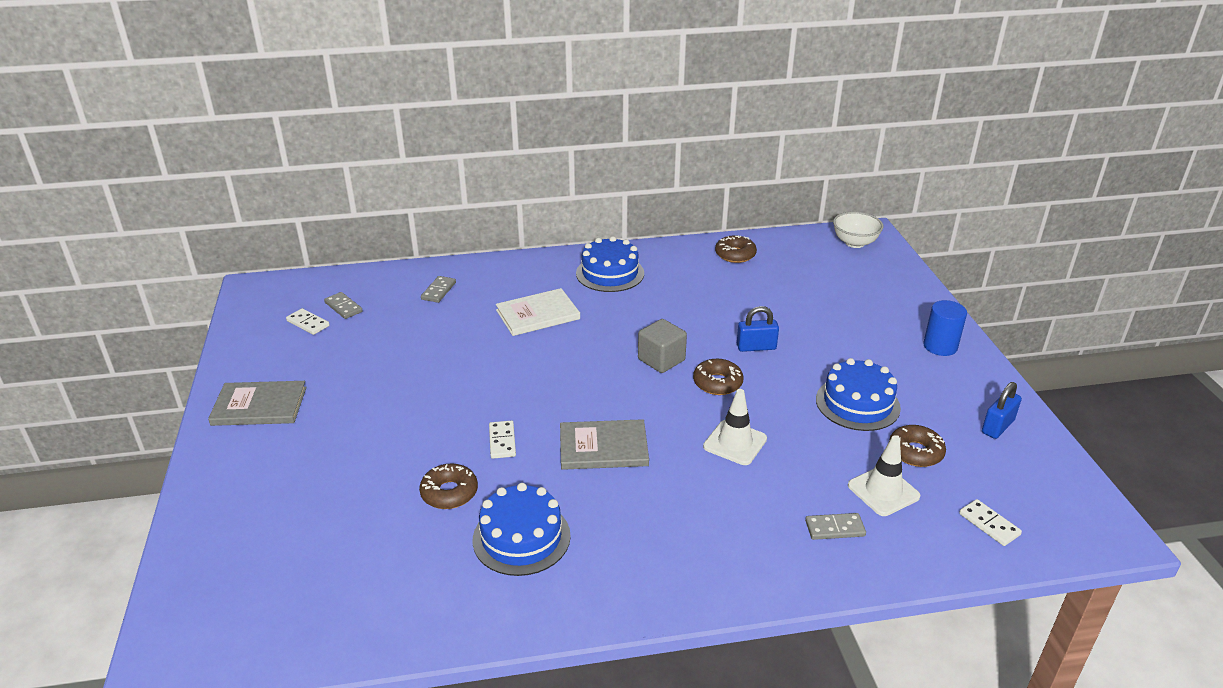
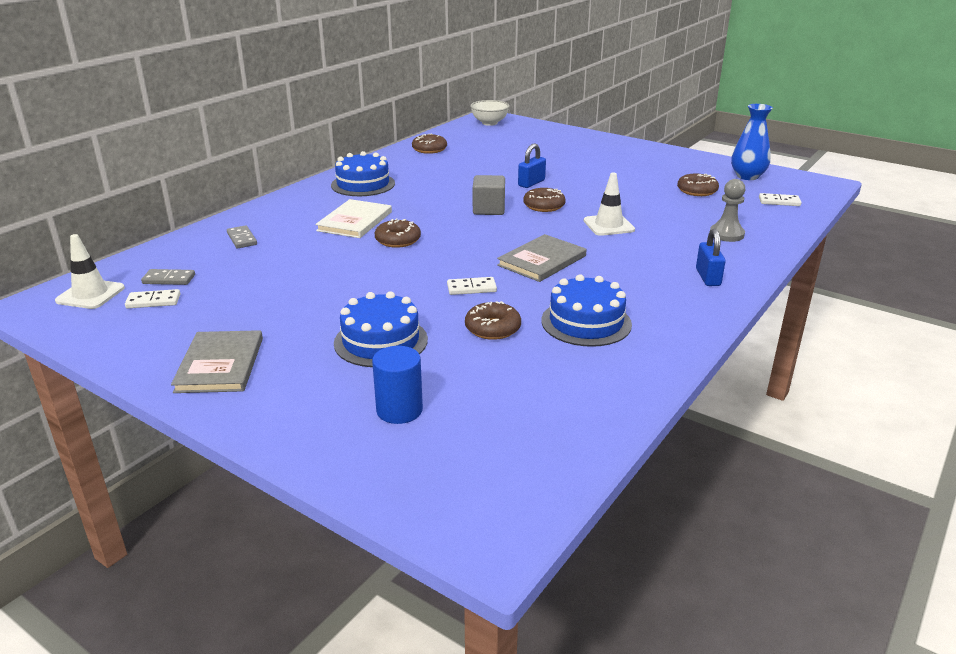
camera: 45 degrees left, 5 degrees down
grey book [208,381,307,426] -> grey book turned 45 degrees counterclockwise [171,330,263,393]
white domino [489,420,516,459] -> white domino turned 45 degrees counterclockwise [447,277,497,295]
grey domino [805,513,866,540] -> grey pawn [710,179,745,242]
blue cake [816,358,901,431] -> blue cake moved to [334,291,428,367]
white traffic cone [848,436,921,516] -> white traffic cone moved to [55,234,125,309]
blue cylinder [923,300,967,356] -> blue cylinder moved to [372,346,423,424]
blue padlock [982,382,1022,439] -> blue padlock moved to [696,229,726,286]
none -> brown donut [375,218,421,248]
none -> blue vase [731,104,773,180]

